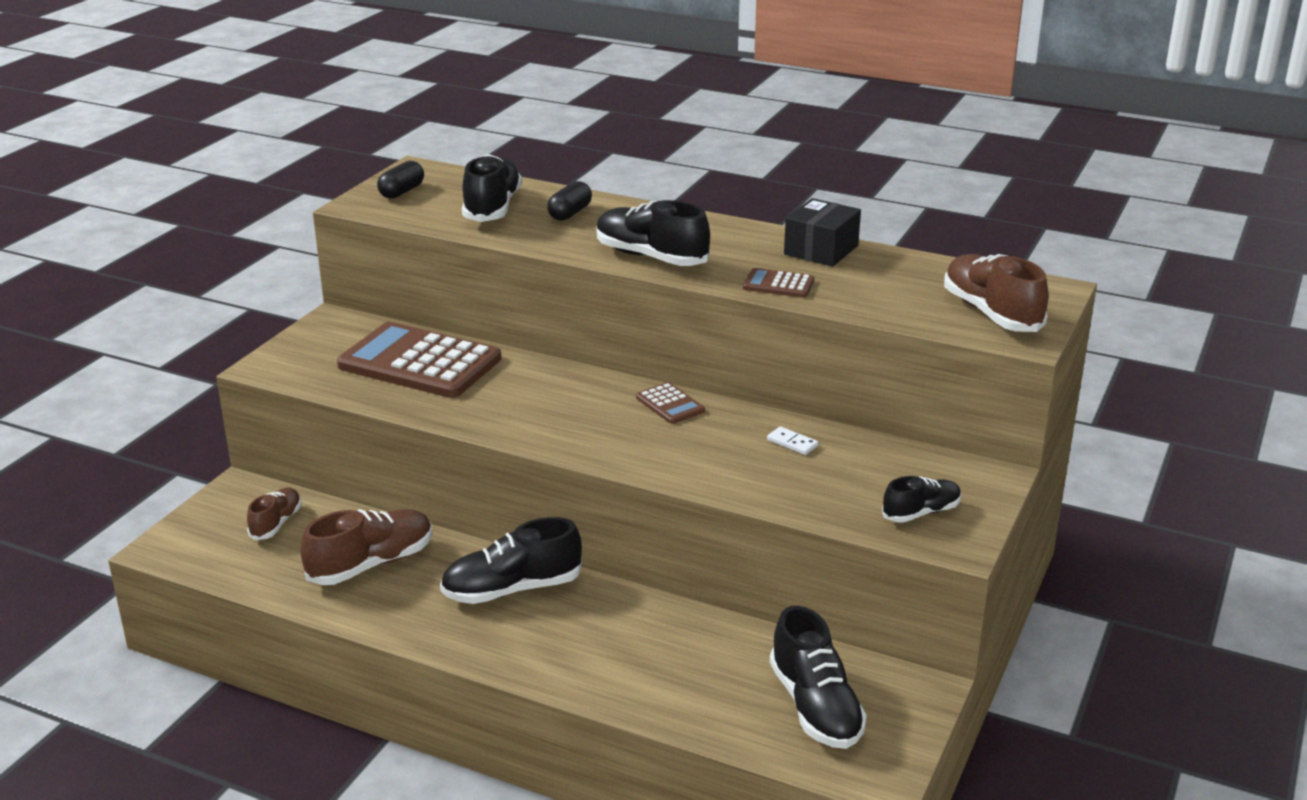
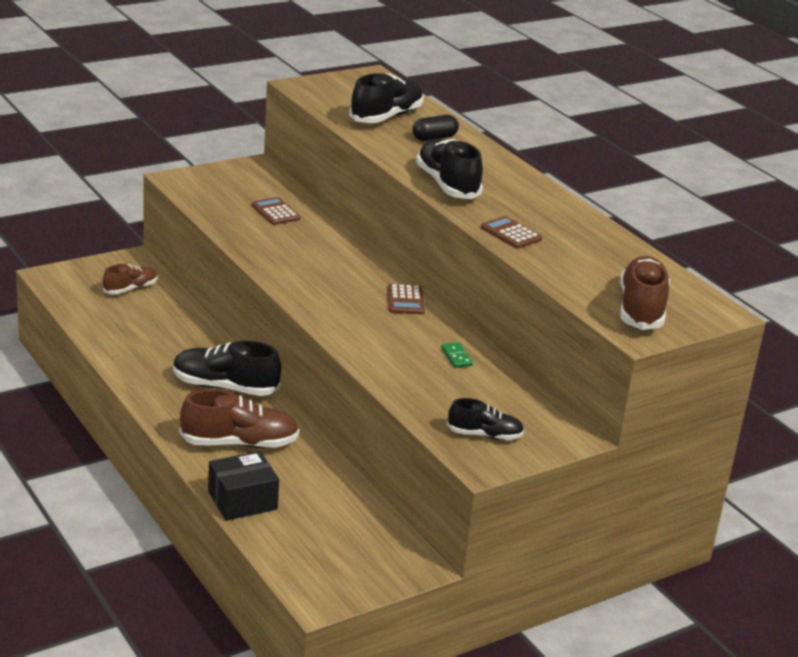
camera: 30 degrees right, 0 degrees up
brown shoe [300,509,433,585] -> brown shoe moved to [180,389,299,448]
brown calculator [337,322,501,398] -> brown calculator [252,197,300,225], size x0.44
black capsule [377,161,424,199] -> none
white domino [767,426,818,455] -> green domino [441,342,473,368]
black shoe [770,606,867,749] -> none
black box [784,198,861,267] -> black box moved to [208,451,279,521]

